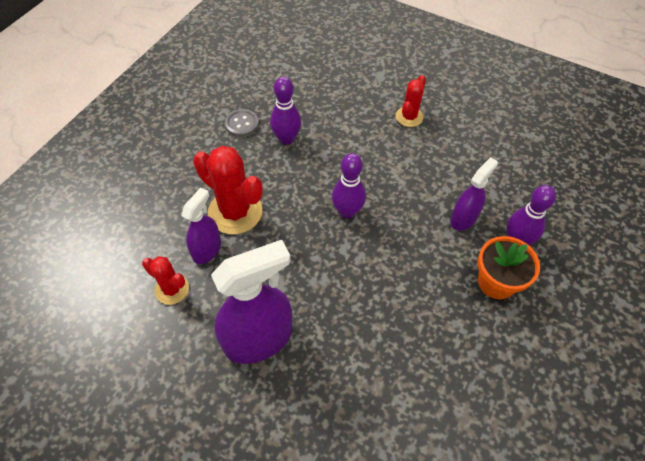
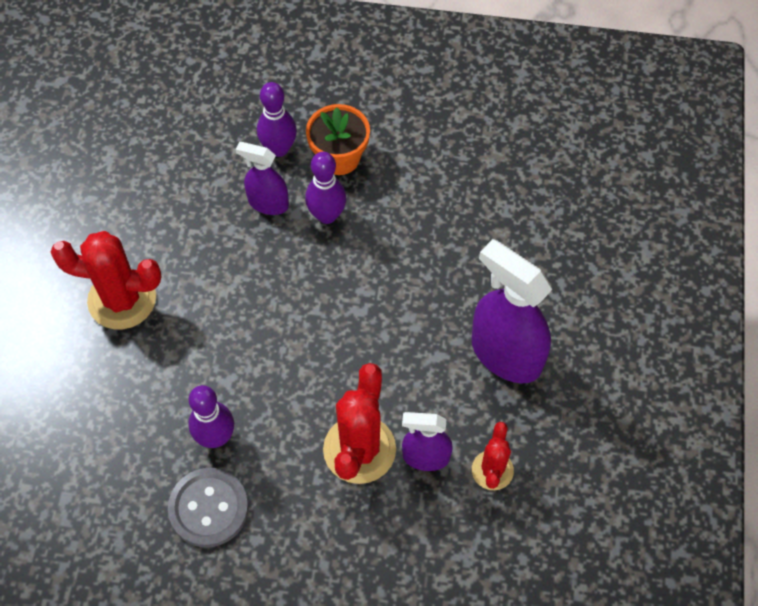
camera: 110 degrees left, 5 degrees up
grey button [225,109,259,137] -> grey button [168,468,249,547], size x1.55
purple bowling pin [332,153,366,219] -> purple bowling pin moved to [305,152,346,224]
red cactus [396,75,426,127] -> red cactus [50,231,162,329], size x1.74

